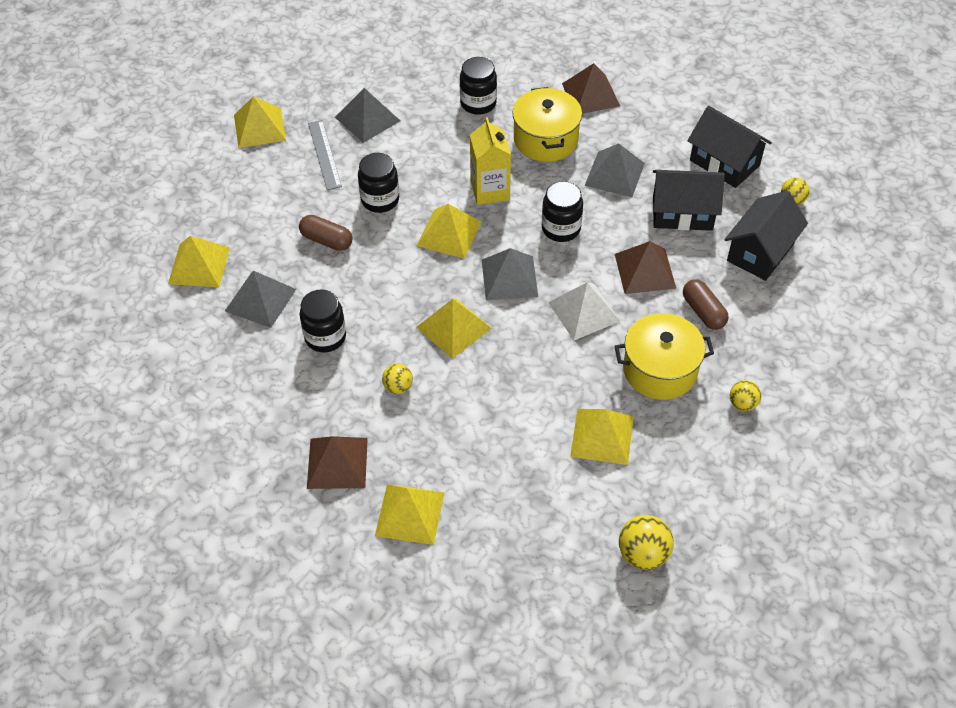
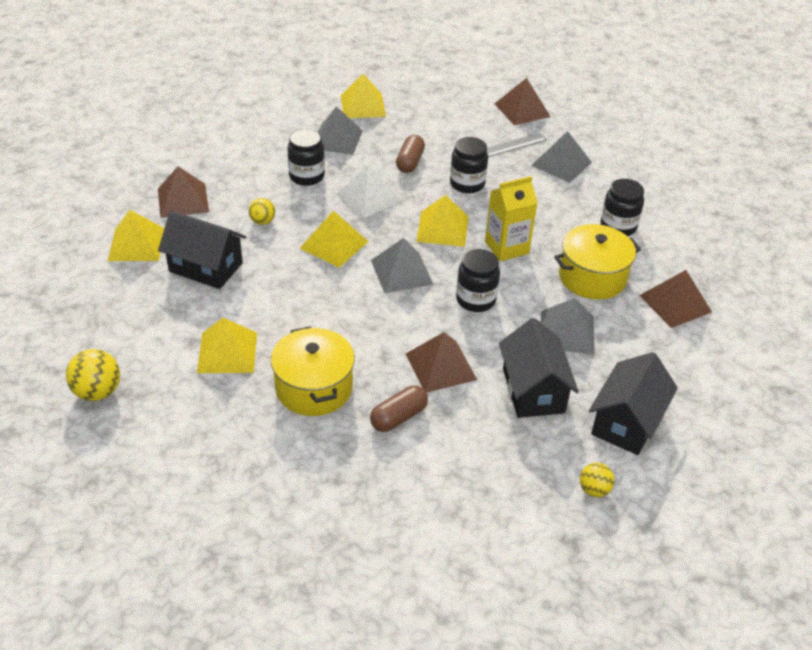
camera: 75 degrees right, 10 degrees down
yellow pyramid [234,96,286,148] -> brown pyramid [495,78,551,125]
white pyramid [548,282,620,340] -> white pyramid moved to [336,164,401,218]
black house [724,191,808,281] -> black house moved to [158,211,246,289]
yellow ball [730,380,761,411] -> none

